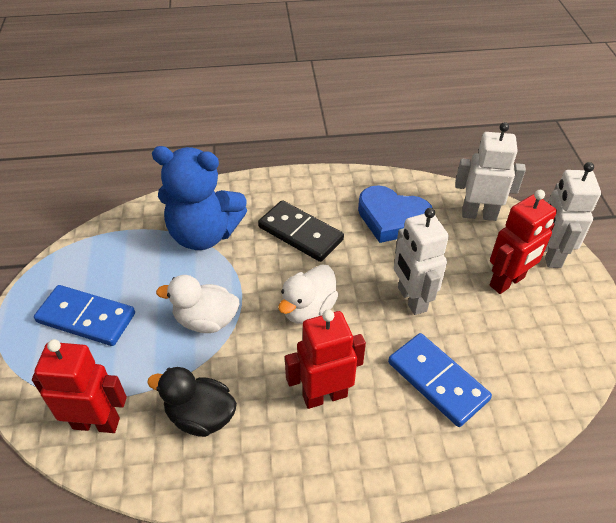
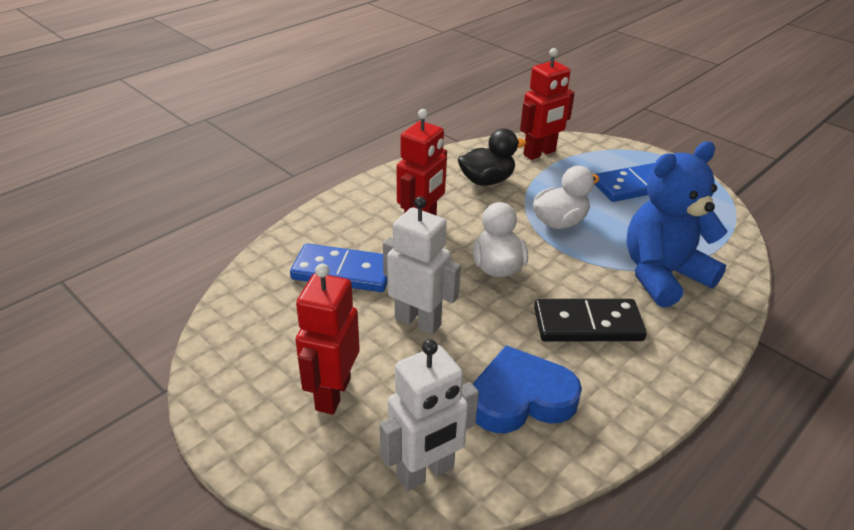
camera: 140 degrees right, 10 degrees down
white robot [545,162,601,268] -> none

